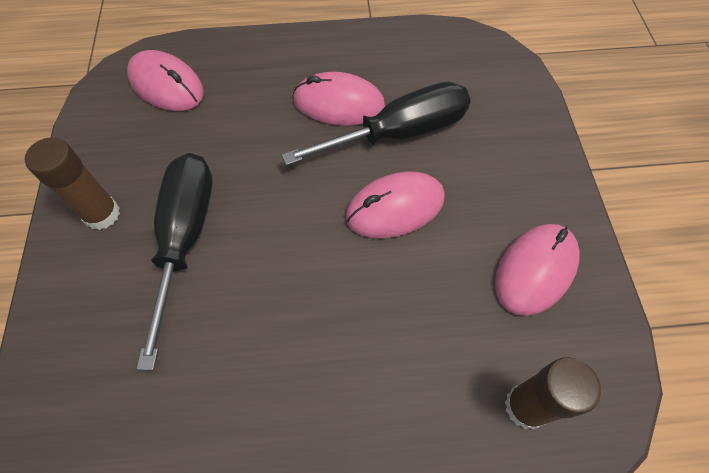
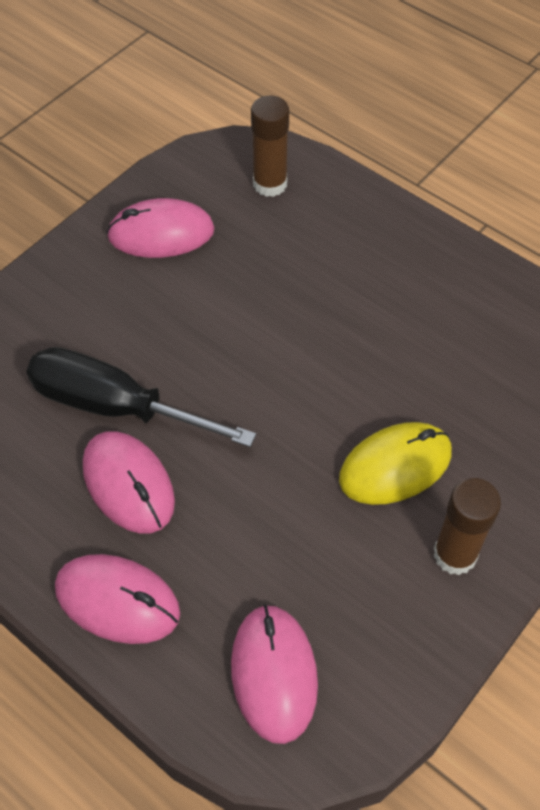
camera: 135 degrees left, 5 degrees down
black screwdriver [137,153,213,370] -> yellow mouse [339,422,452,505]
pink mouse [346,171,445,238] -> pink mouse moved to [55,554,180,644]

